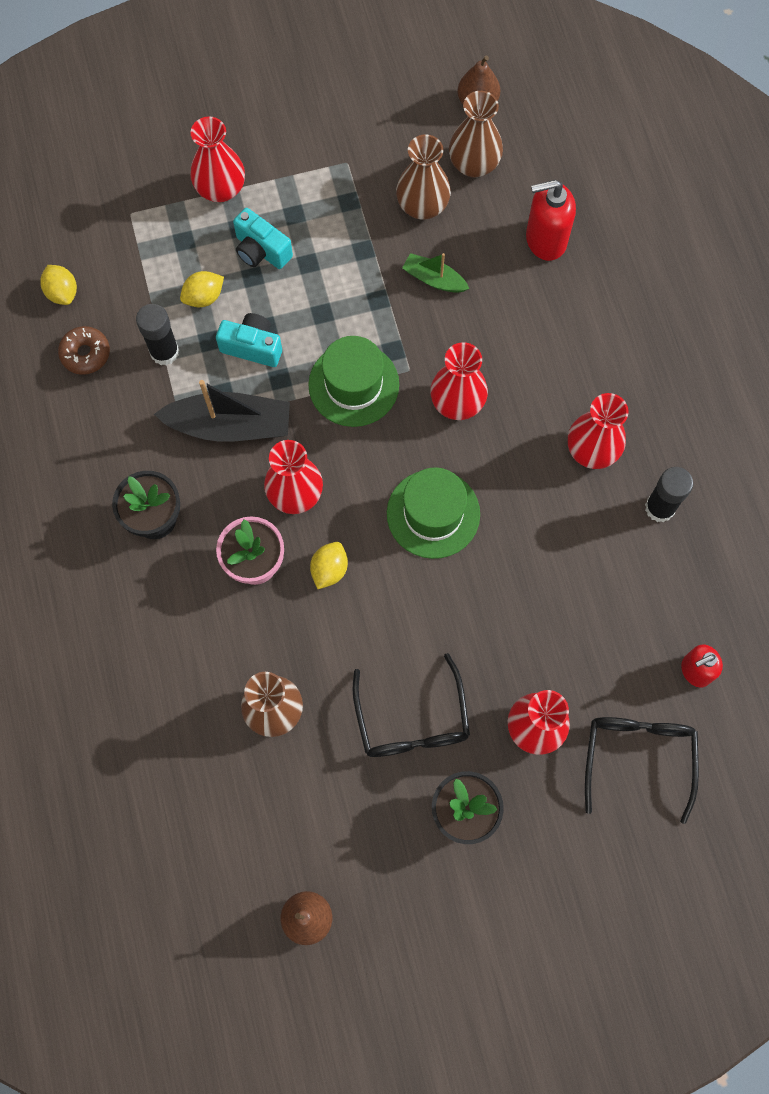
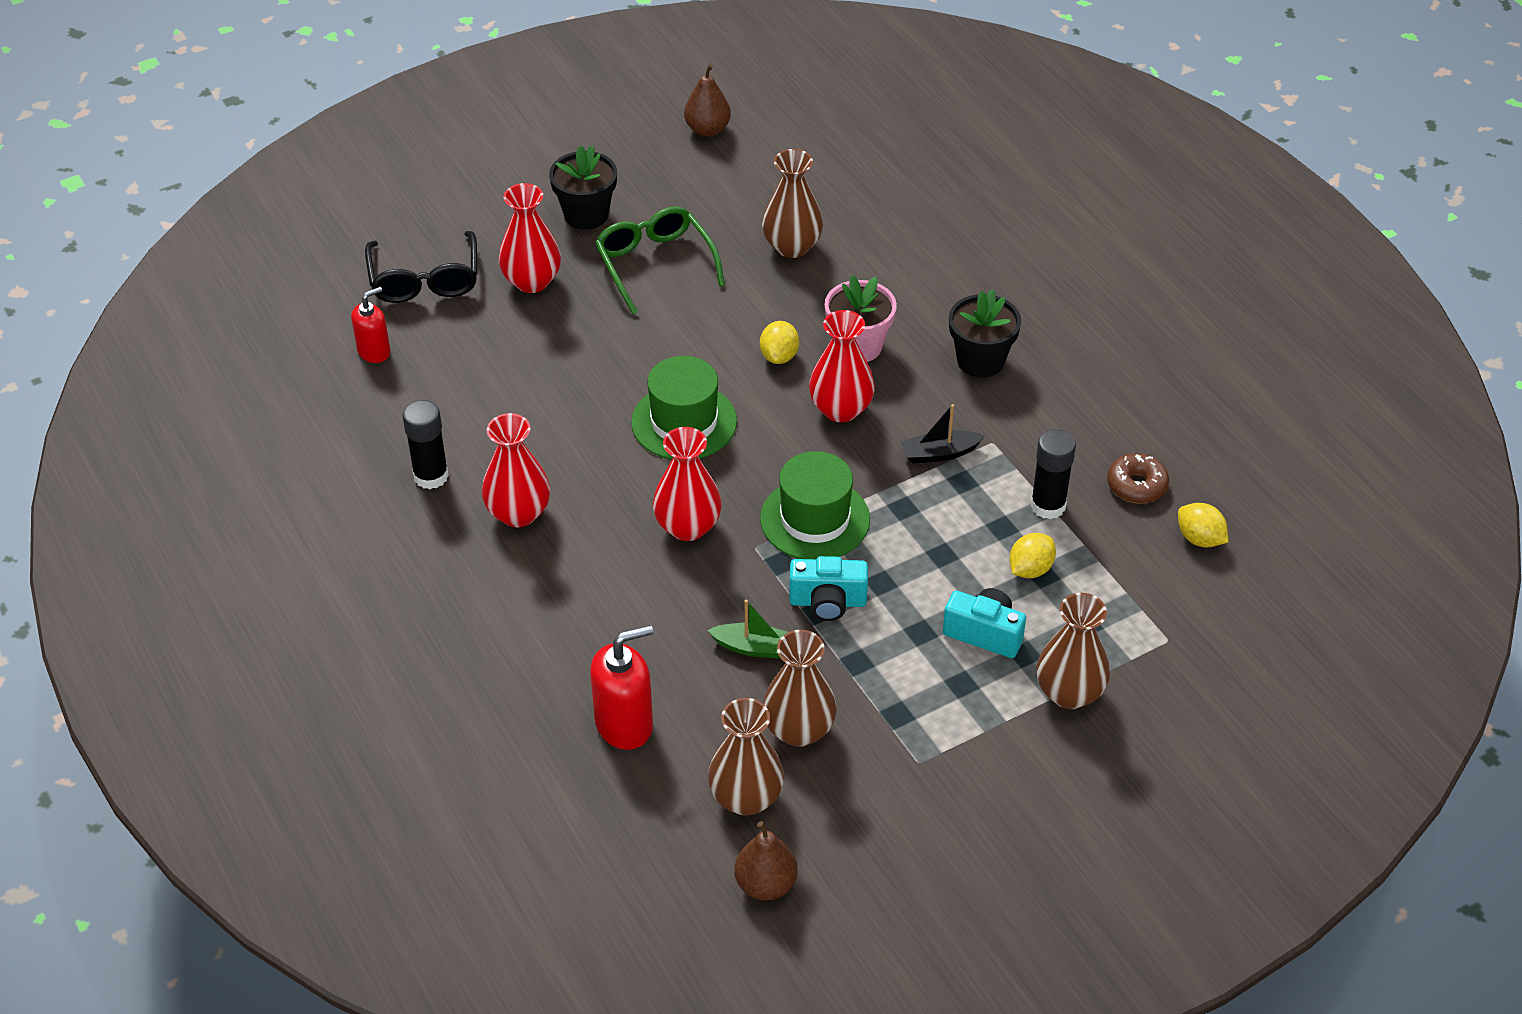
camera: 165 degrees right, 25 degrees down
black boat [154,380,290,442] -> black boat [901,404,985,464], size x0.54
red vase [190,117,245,202] -> brown vase [1037,593,1110,709]
turquoise camera [216,313,282,367] -> turquoise camera moved to [789,556,868,621]
black glasses [353,653,470,757] -> green glasses [595,206,725,314]

